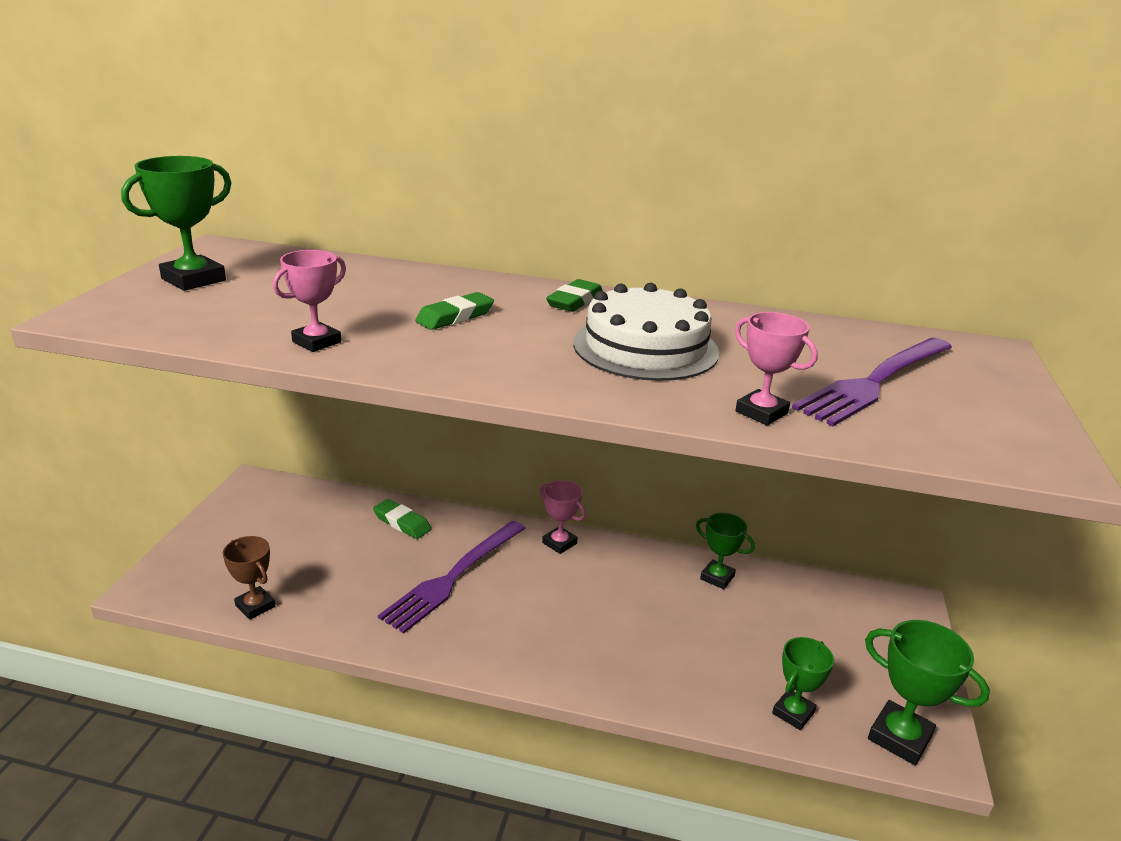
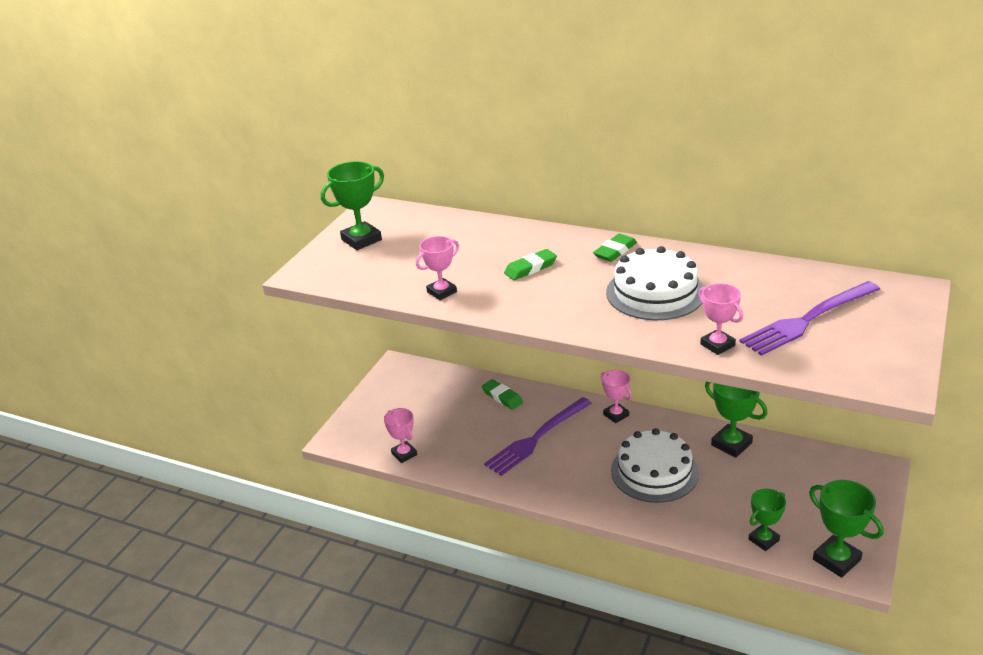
camera: 15 degrees right, 5 degrees up
brown trophy [222,536,275,620] -> pink trophy [384,408,417,463]
green trophy [696,513,755,589] -> green trophy [705,382,767,458], size x1.51
none -> white cake [611,428,699,503]

